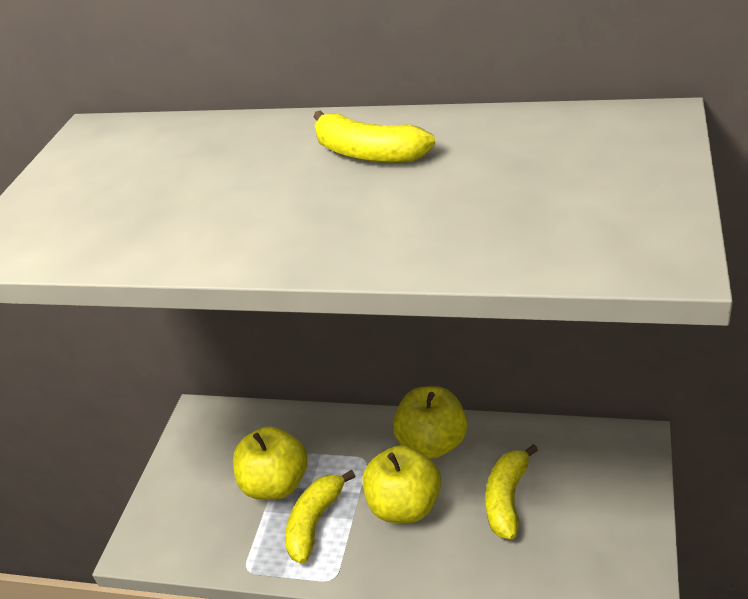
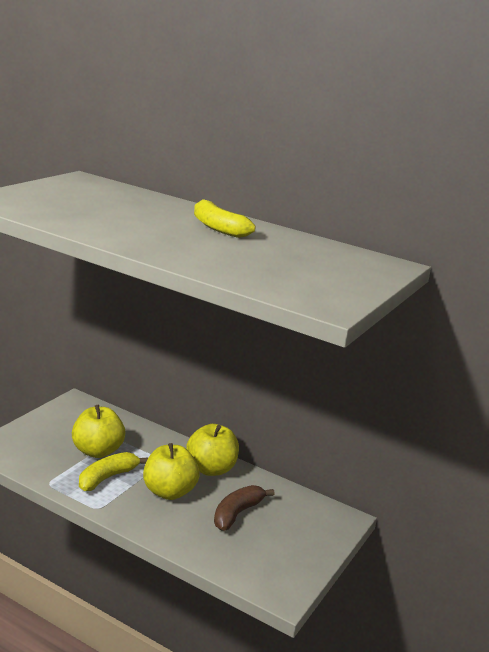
camera: 10 degrees right, 15 degrees down
yellow banana [485,444,538,540] -> brown banana [214,485,275,531]

